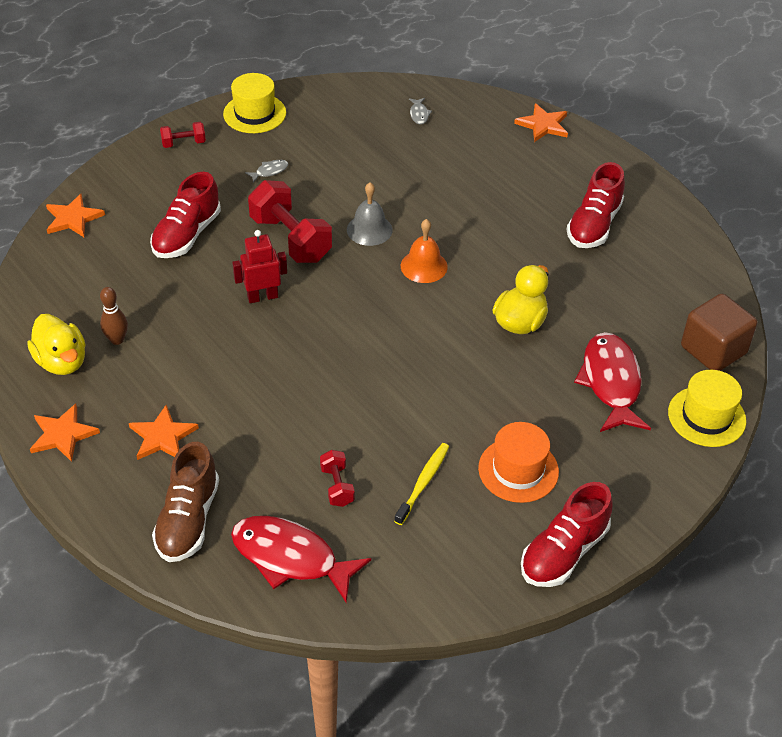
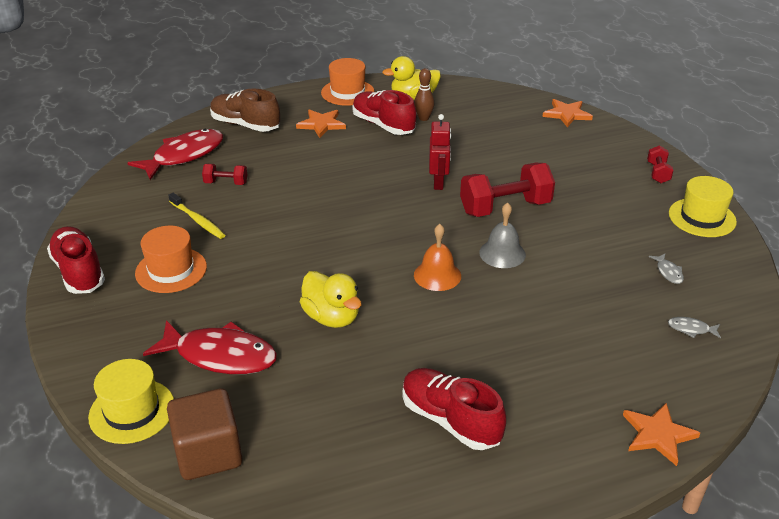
camera: 110 degrees right, 10 degrees down
orange star [30,404,100,462] -> orange hat [321,58,375,106]
red shoe [150,172,221,258] -> red shoe moved to [352,90,417,135]
grey fish [245,160,288,183] -> grey fish moved to [649,253,684,284]

